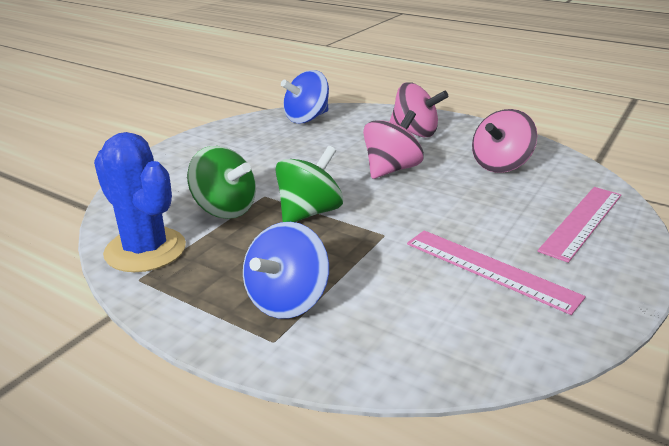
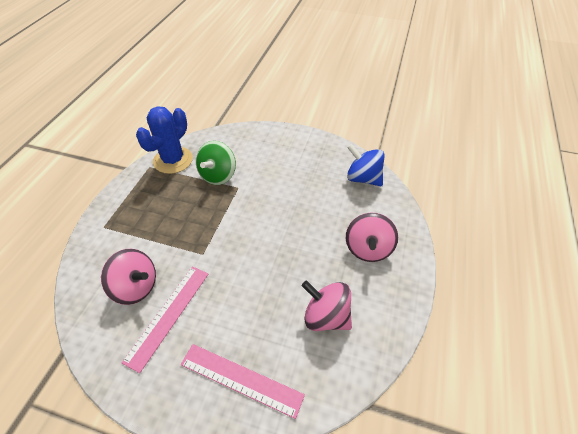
camera: 75 degrees right, 20 degrees up
blue spinning top [243,222,329,319] -> none
green spinning top [276,146,343,222] -> none
pink spinning top [363,110,424,179] -> pink spinning top moved to [101,249,156,305]

